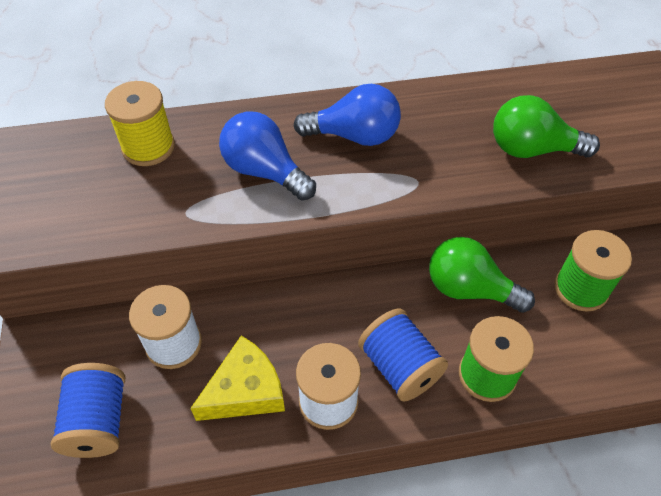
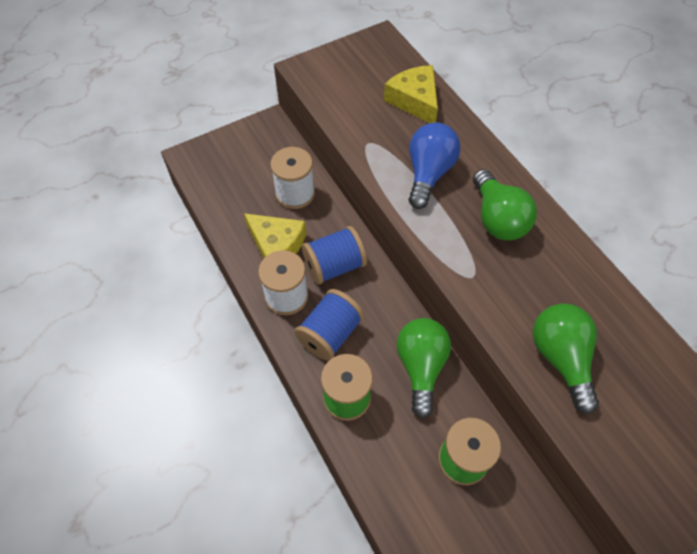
camera: 70 degrees right, 5 degrees up
blue spool [51,363,125,458] -> blue spool moved to [302,226,367,285]
yellow spool [105,81,175,166] -> yellow cheese [384,65,438,123]
blue light bulb [293,84,401,146] -> green light bulb [473,169,537,241]

